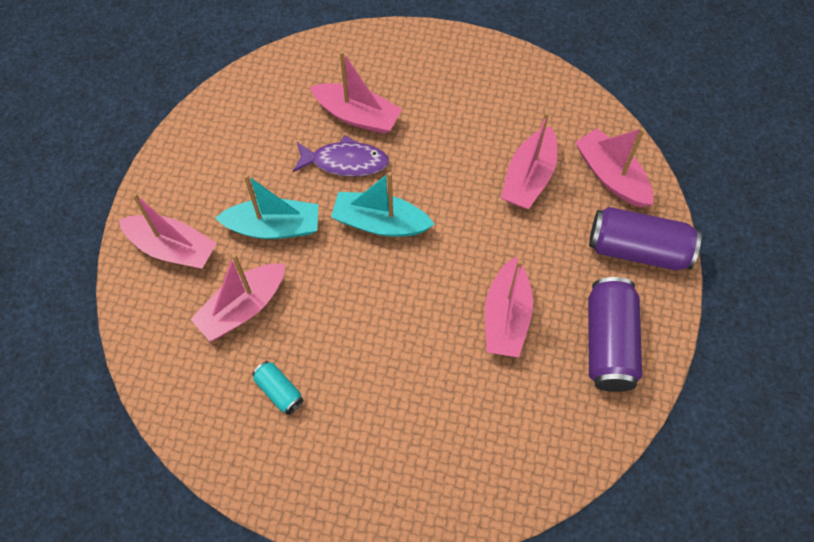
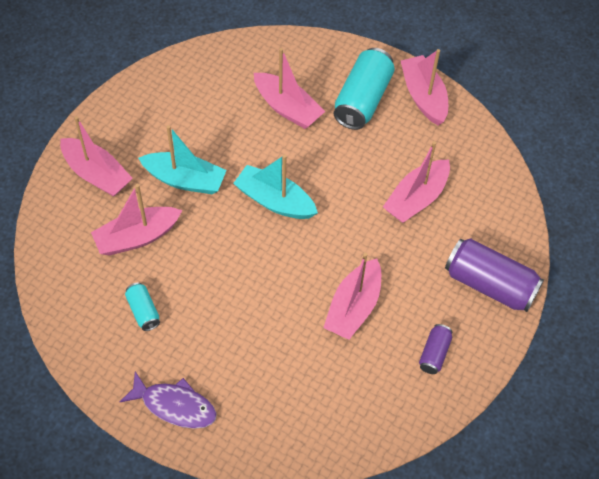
camera: 15 degrees right, 5 degrees down
purple fish [293,135,389,176] -> purple fish moved to [120,372,217,429]
pink boat [575,128,653,207] -> pink boat moved to [401,49,448,125]
purple can [588,277,642,392] -> purple can [419,324,452,374], size x0.51
none -> turquoise can [334,48,395,130]

